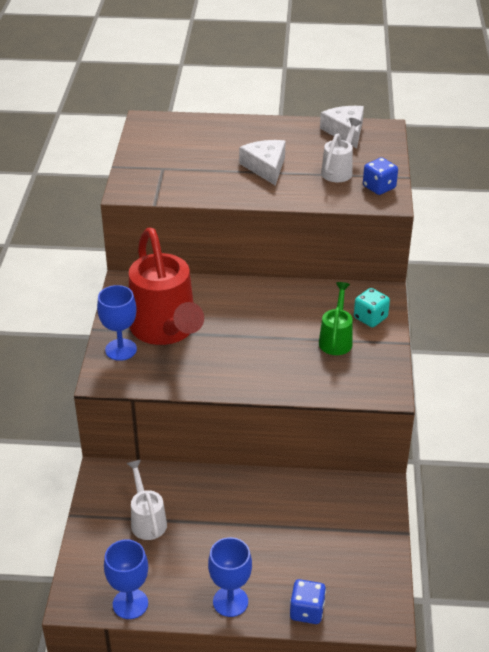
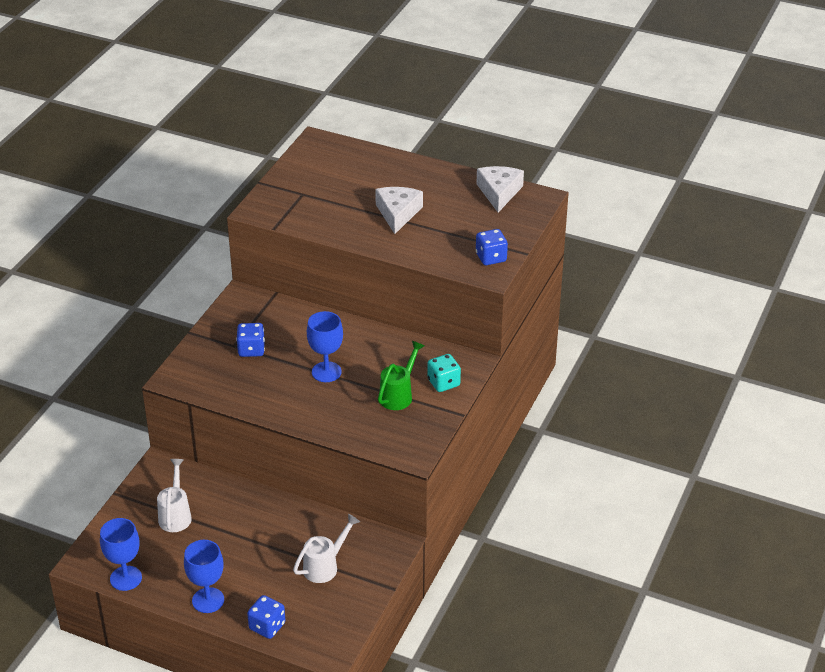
camera: 20 degrees right, 0 degrees up
blue goblet [97,285,137,361] -> blue goblet moved to [307,311,343,382]
red watering can [129,228,204,345] -> blue dice [236,323,265,357]
white watering can [321,118,362,182] -> white watering can moved to [293,514,360,583]

